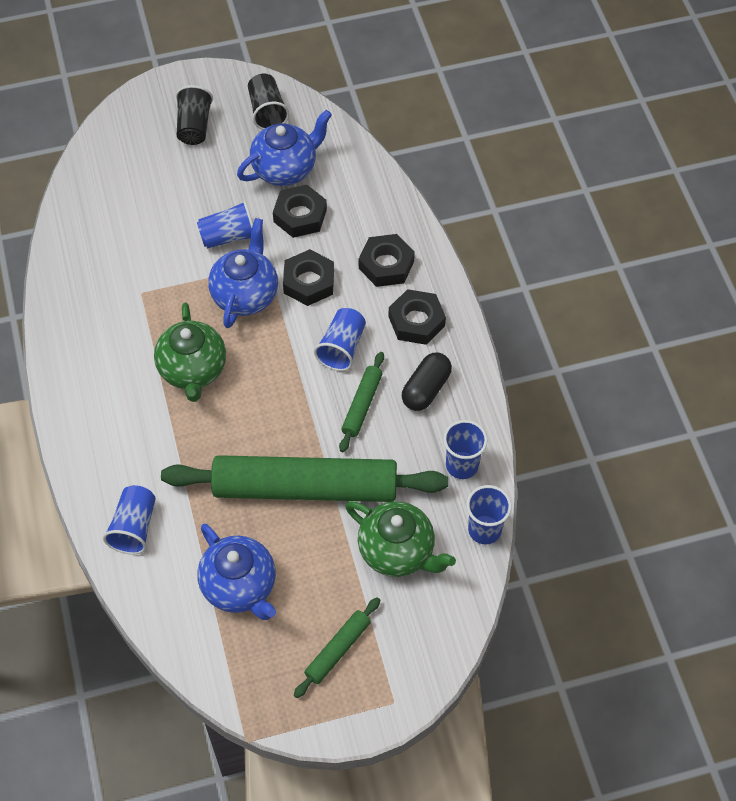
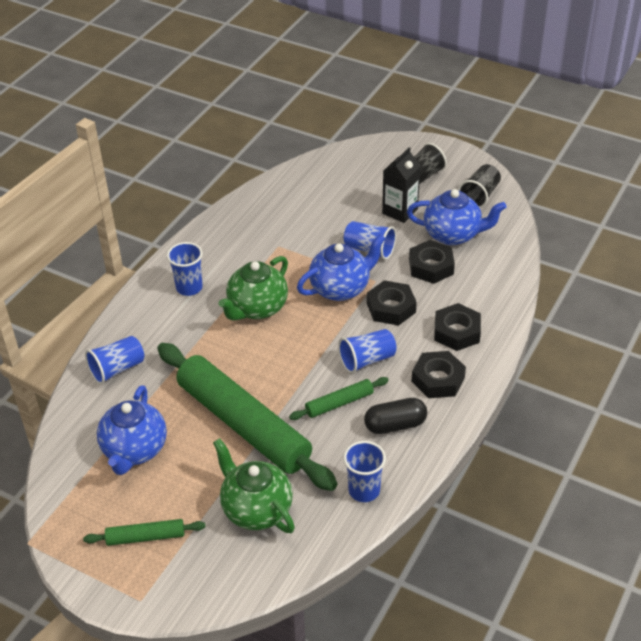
camera: 45 degrees right, 15 degrees down
green teapot [346,501,456,577] -> green teapot turned 150 degrees clockwise [213,438,295,533]
blue cup [466,485,512,544] -> blue cup moved to [167,242,203,296]
none -> black carton [382,147,421,223]

